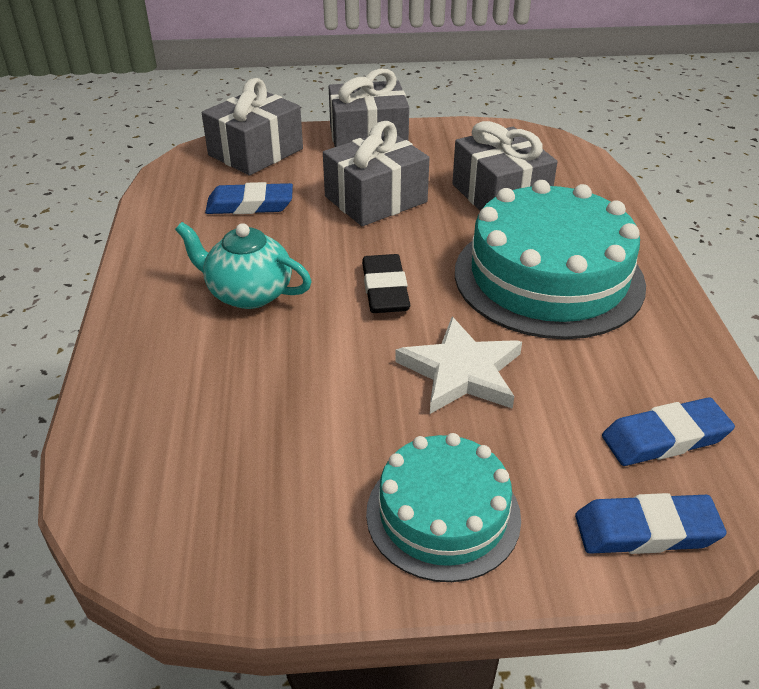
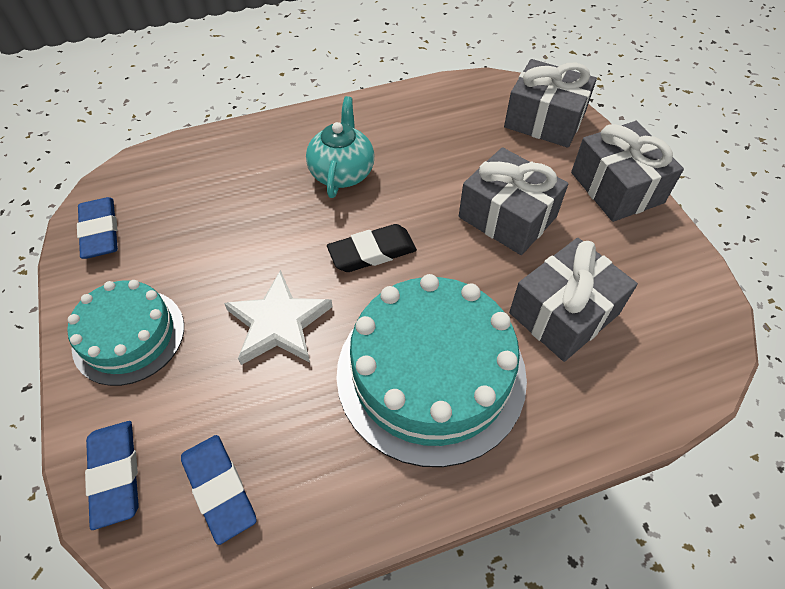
camera: 75 degrees right, 15 degrees up
blue eraser [205,182,293,214] -> blue eraser moved to [77,197,118,259]

